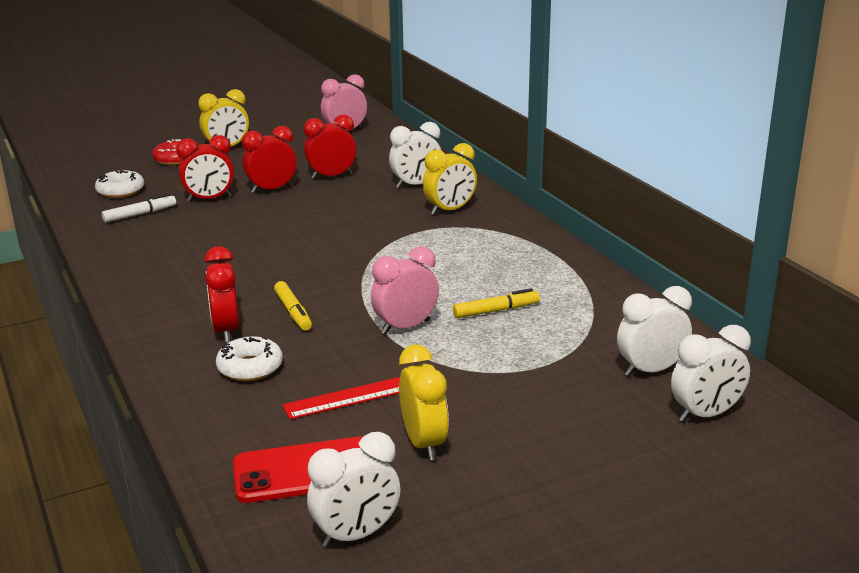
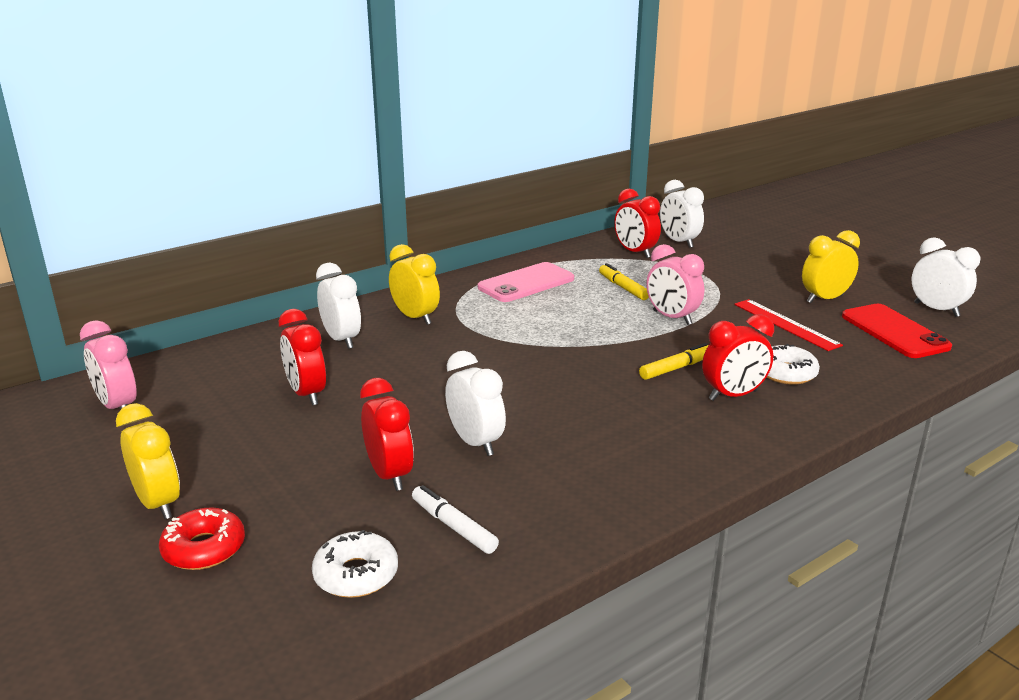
camera: 100 degrees left, 0 degrees up
red clock [242,126,297,193] -> red clock moved to [614,189,661,258]
white clock [671,325,751,422] -> white clock moved to [445,351,506,456]
none -> pink phone [478,262,574,302]

